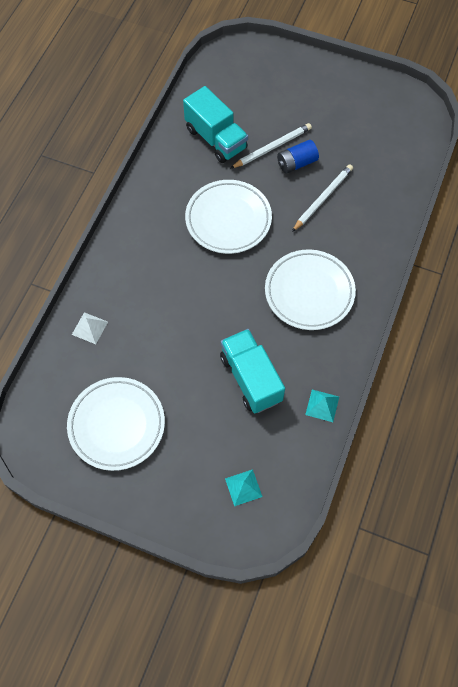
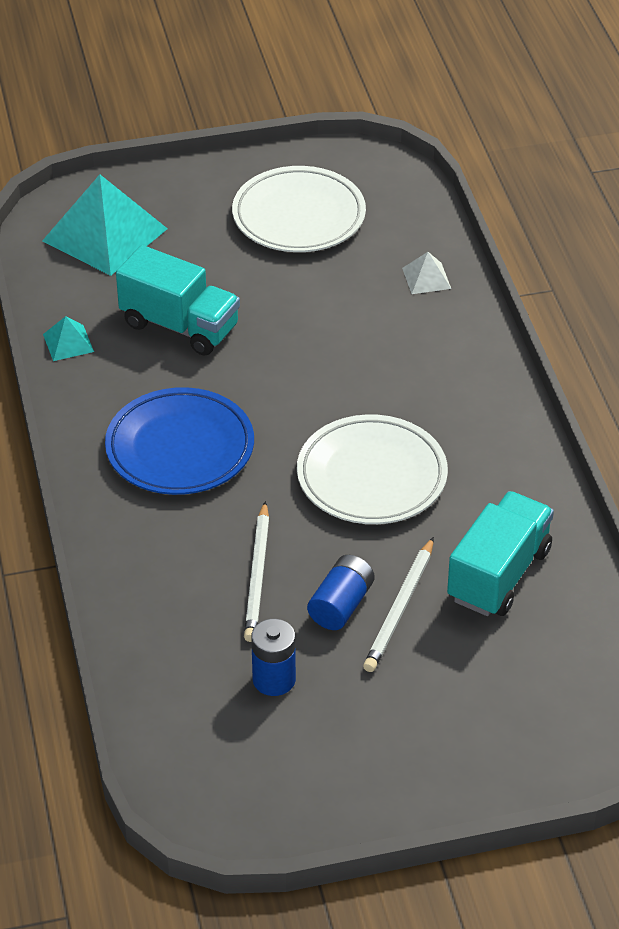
camera: 145 degrees right, 20 degrees down
turquoise truck [183,86,248,163] -> turquoise truck turned 105 degrees clockwise [447,491,554,616]
turquoise pyramid [225,469,263,506] -> turquoise pyramid [42,174,168,276], size x2.24
white plate [265,250,356,330] -> blue plate [105,387,254,495]
none -> blue battery [251,619,296,696]

